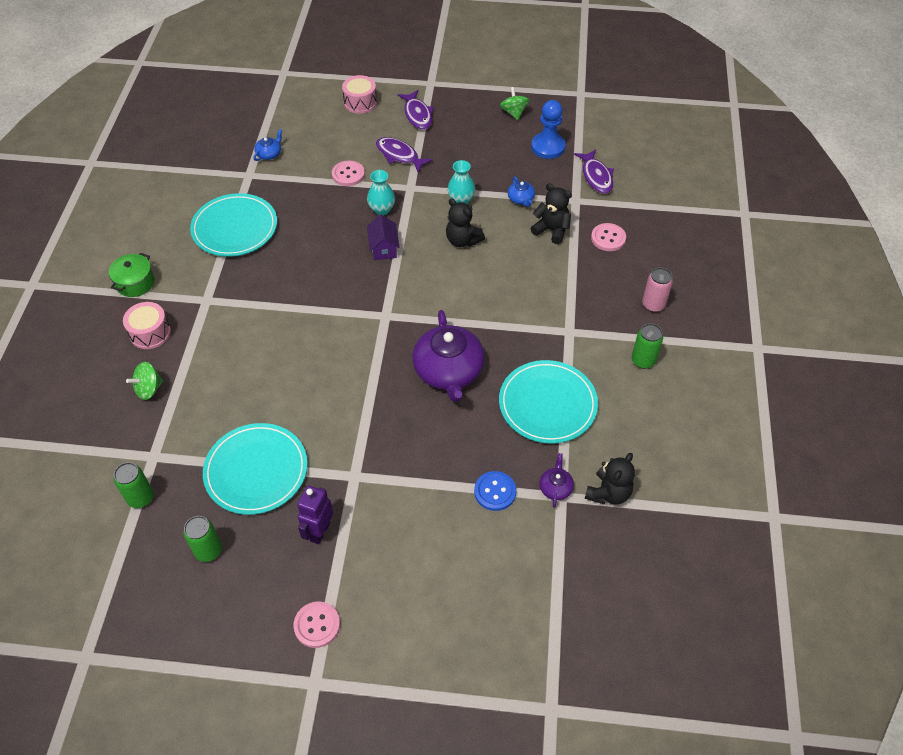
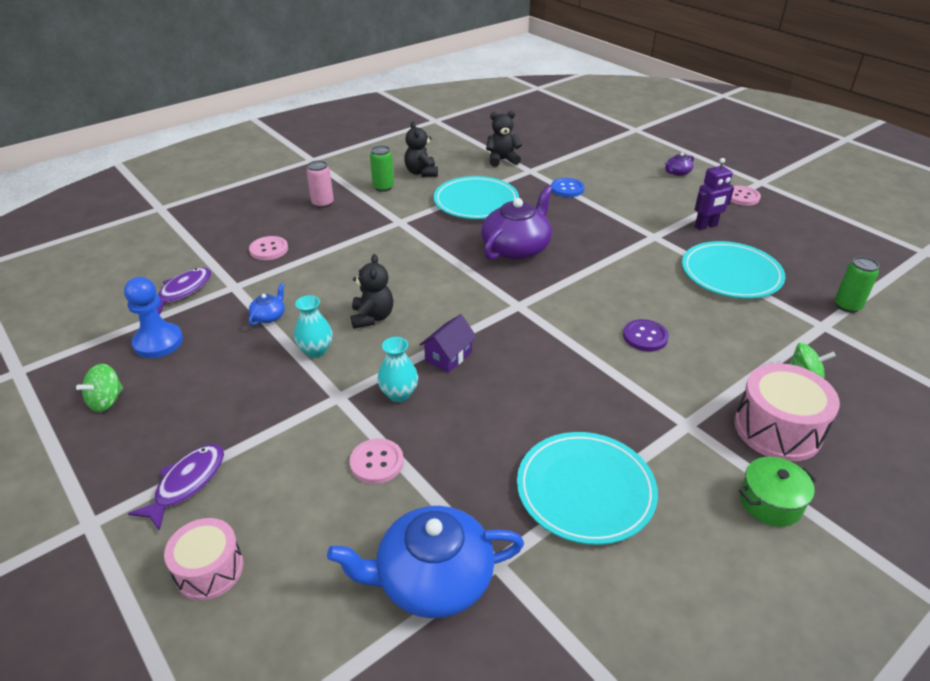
camera: 135 degrees left, 15 degrees down
pink drum [123,302,171,349] -> pink drum [734,363,840,462], size x1.52
green can [184,516,222,562] -> none
blue teapot [254,129,282,161] -> blue teapot [327,506,524,618], size x2.27
purple fish [376,137,433,173] -> none
black teddy bear [531,183,572,244] -> black teddy bear moved to [404,122,438,177]
purple teapot [539,453,574,507] -> purple teapot moved to [665,152,694,176]
none -> purple button [623,319,669,352]

